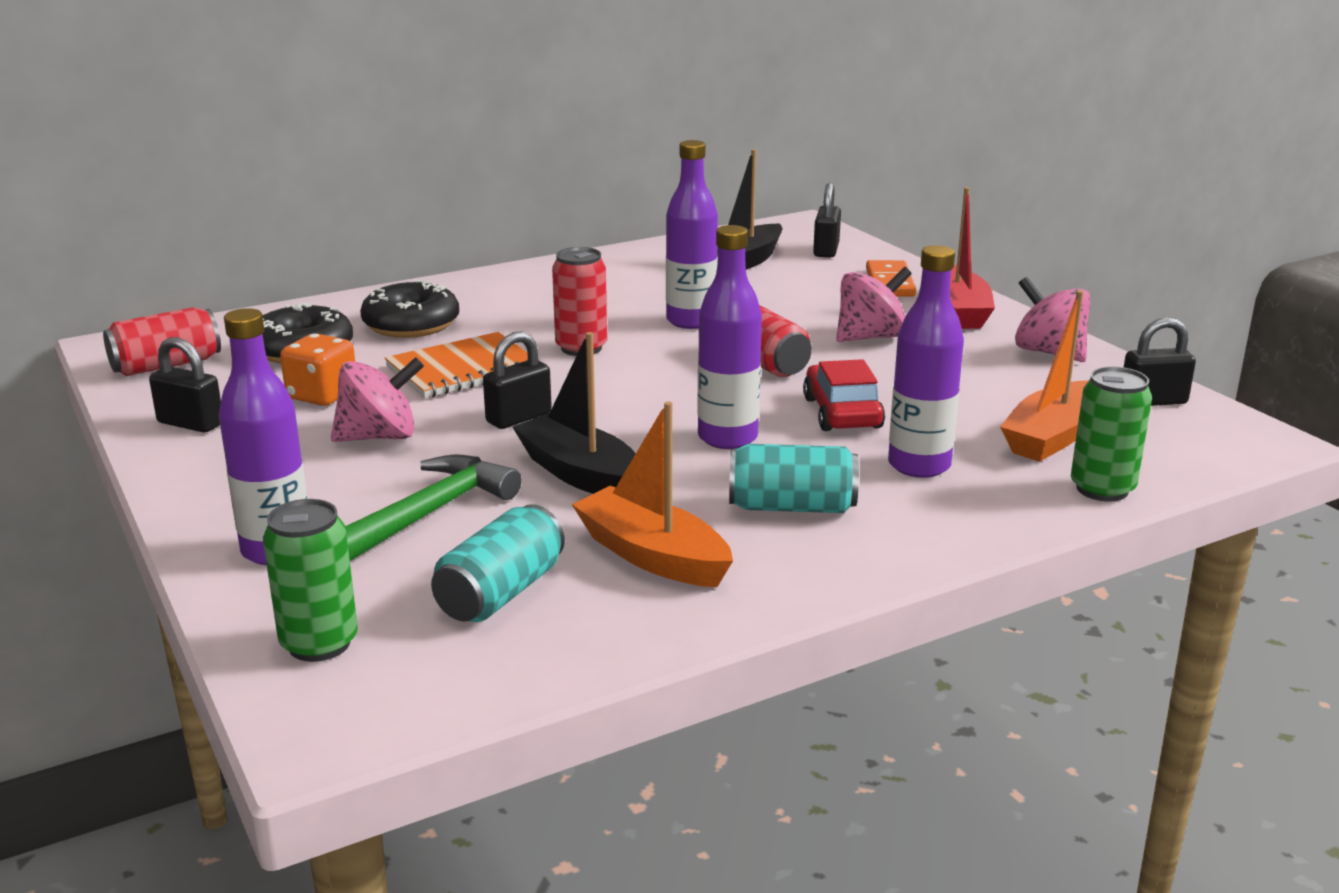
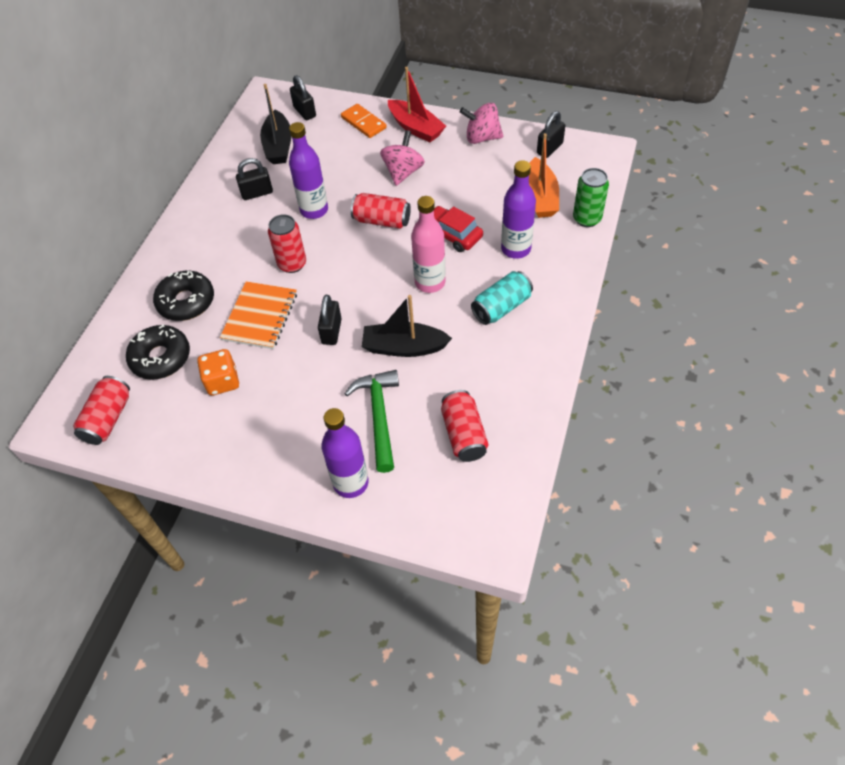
camera: 40 degrees left, 30 degrees up
black padlock [149,337,221,433] -> black padlock moved to [236,158,273,200]
green can [263,499,358,662] -> none
pink spinning top [331,357,424,442] -> none
turquoise can [431,504,565,622] -> red can [441,390,488,462]
orange boat [572,402,733,587] -> none
purple bottle [697,225,762,449] -> pink bottle [411,196,446,293]

